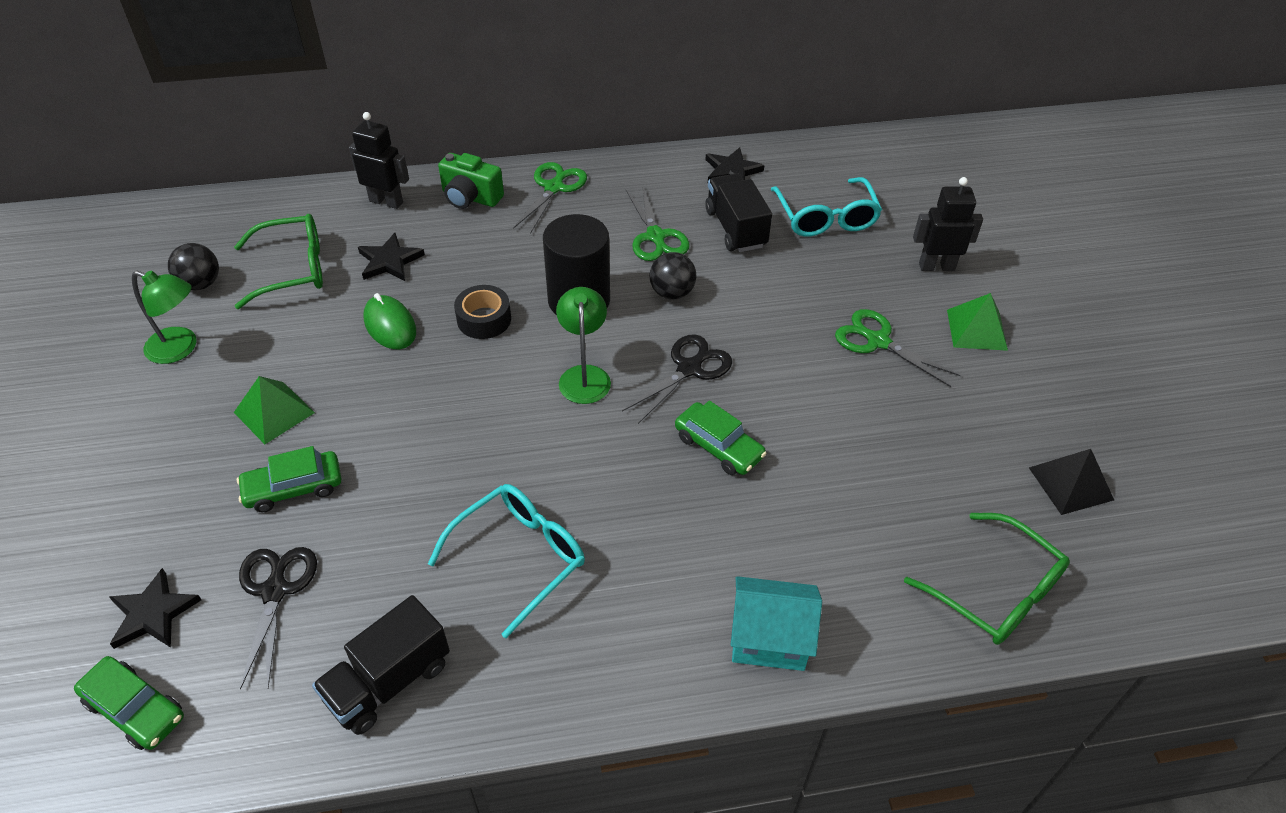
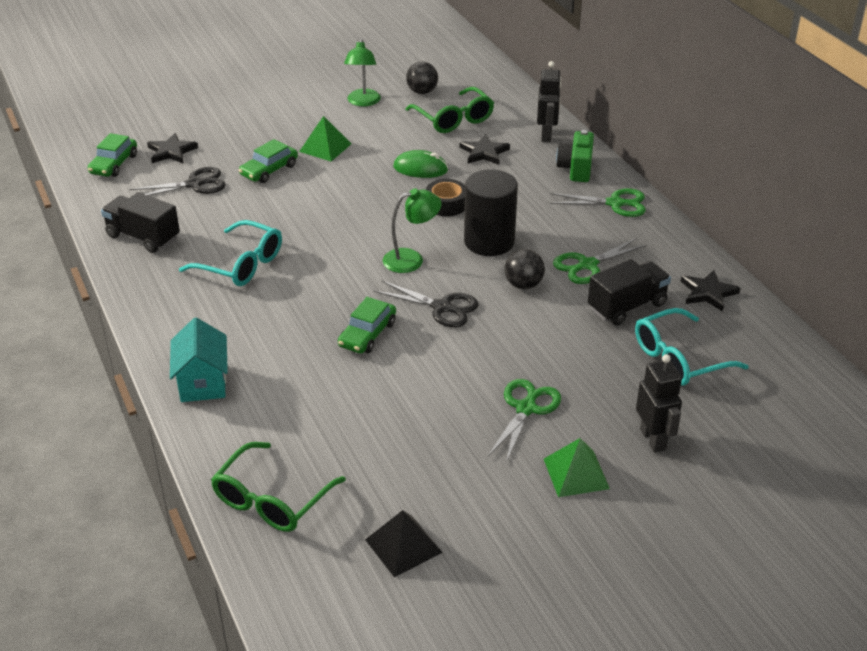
camera: 75 degrees right, 10 degrees down
green car [237,446,342,512] -> green car turned 105 degrees counterclockwise [239,139,298,183]
green mouse [363,293,416,349] -> green mouse turned 60 degrees clockwise [394,150,448,178]

